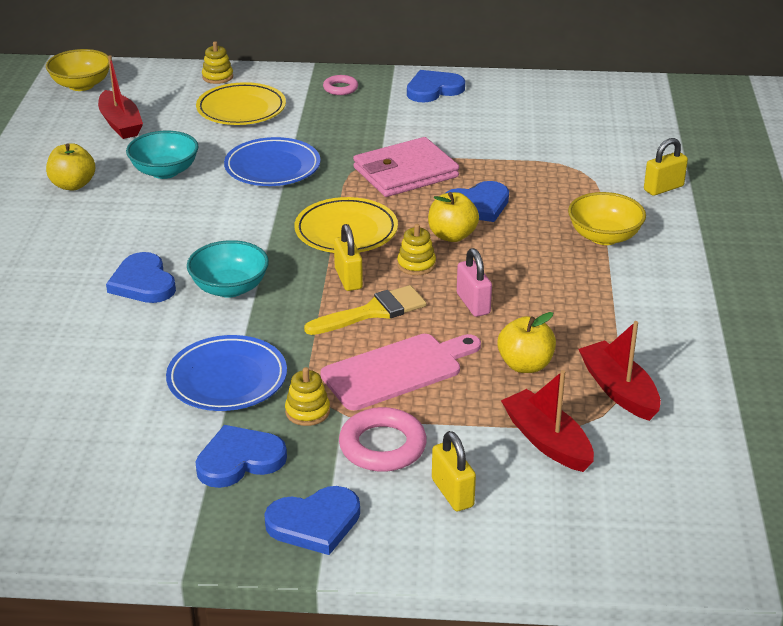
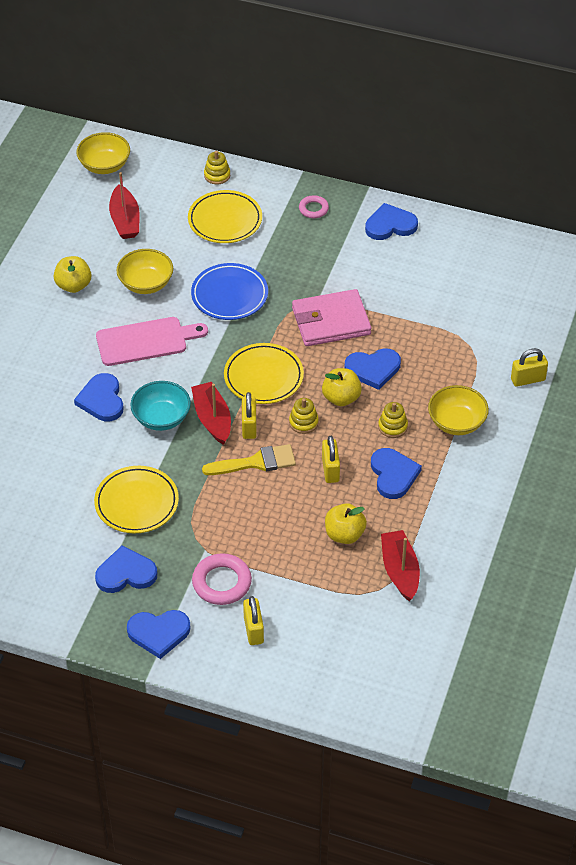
camera: 15 degrees right, 15 degrees up
turquoise bowl [126,131,199,179] -> yellow bowl [116,249,173,294]
blue plate [166,335,287,411] -> yellow plate [94,466,179,533]
yellow stacking toy [285,367,330,426] -> yellow stacking toy moved to [378,402,408,438]
pink cutting board [320,334,481,410] -> pink cutting board moved to [96,317,208,366]
pink padlock [457,248,492,317] -> yellow padlock [322,436,340,483]
red boat [501,370,594,472] -> red boat moved to [191,382,231,445]
none -> blue heart [371,448,422,499]

